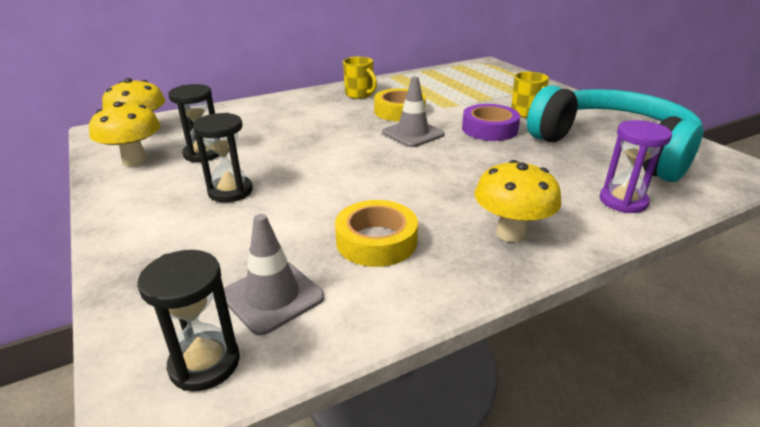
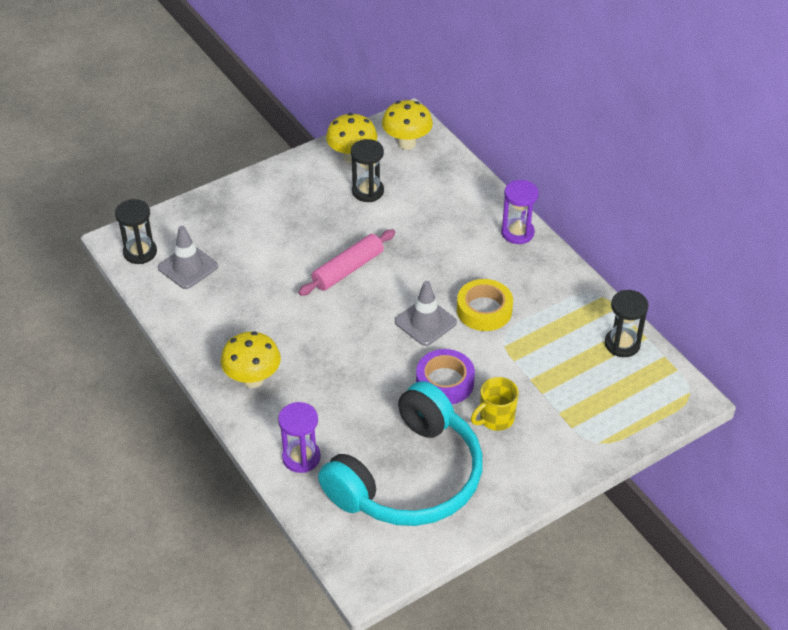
camera: 85 degrees right, 15 degrees up
black hourglass [193,113,253,202] -> black hourglass moved to [605,290,649,357]
yellow tape [335,200,418,267] -> none
yellow mug [343,57,377,99] -> none
none -> pink rolling pin [298,229,395,296]
none -> purple hourglass [501,180,539,244]

